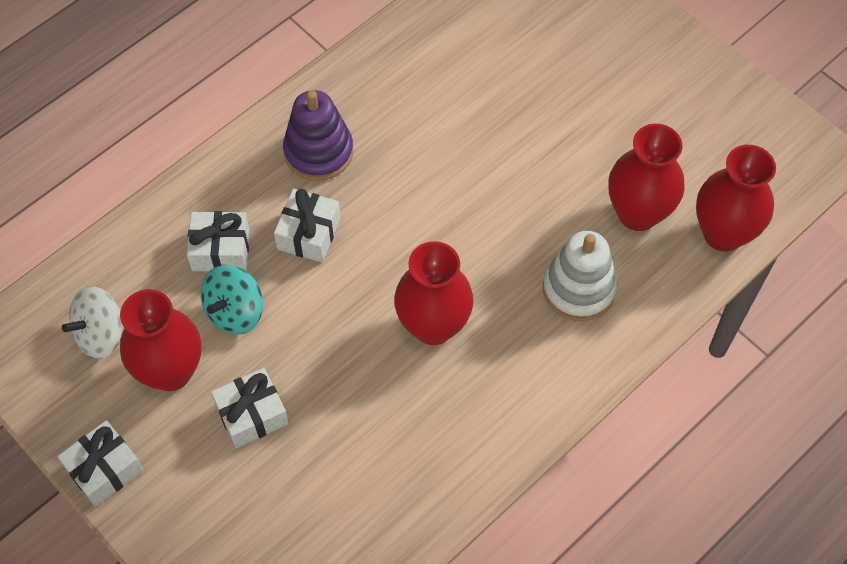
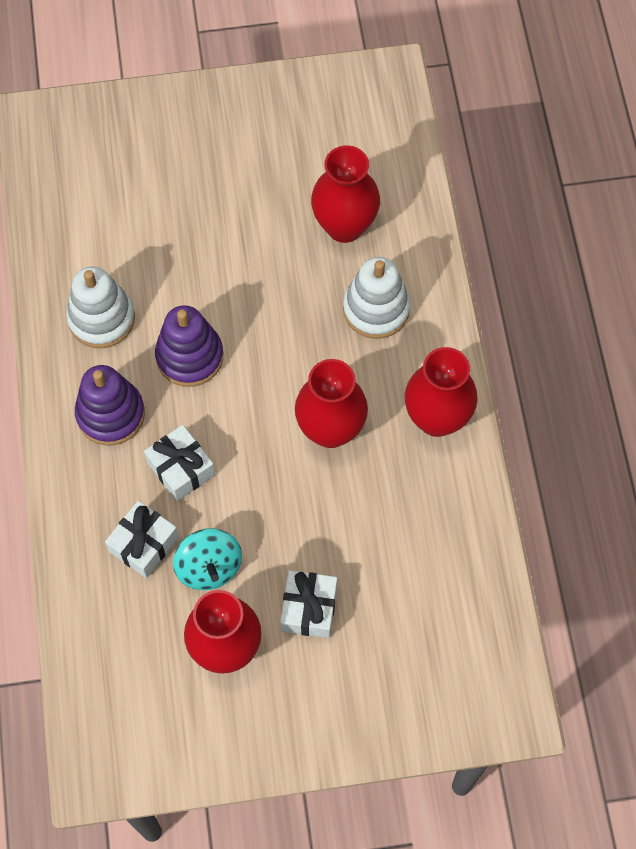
camera: 55 degrees left, 5 degrees up
white gift [57,420,144,507] -> none
white spinning top [62,286,123,359] -> none
red vase [696,145,776,251] -> red vase moved to [405,347,478,437]
none -> white stacking toy [66,267,135,348]
none -> purple stacking toy [155,305,223,387]

